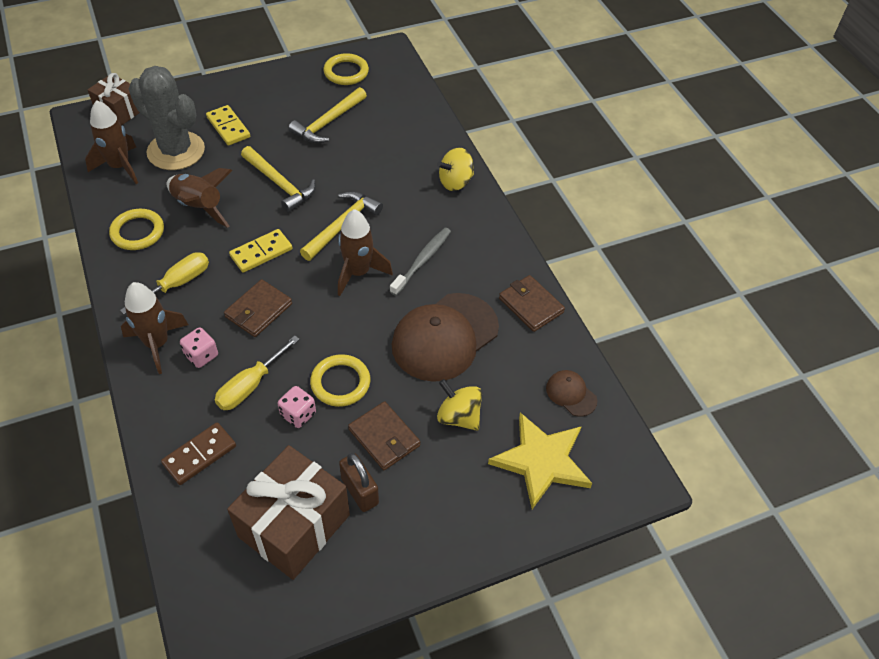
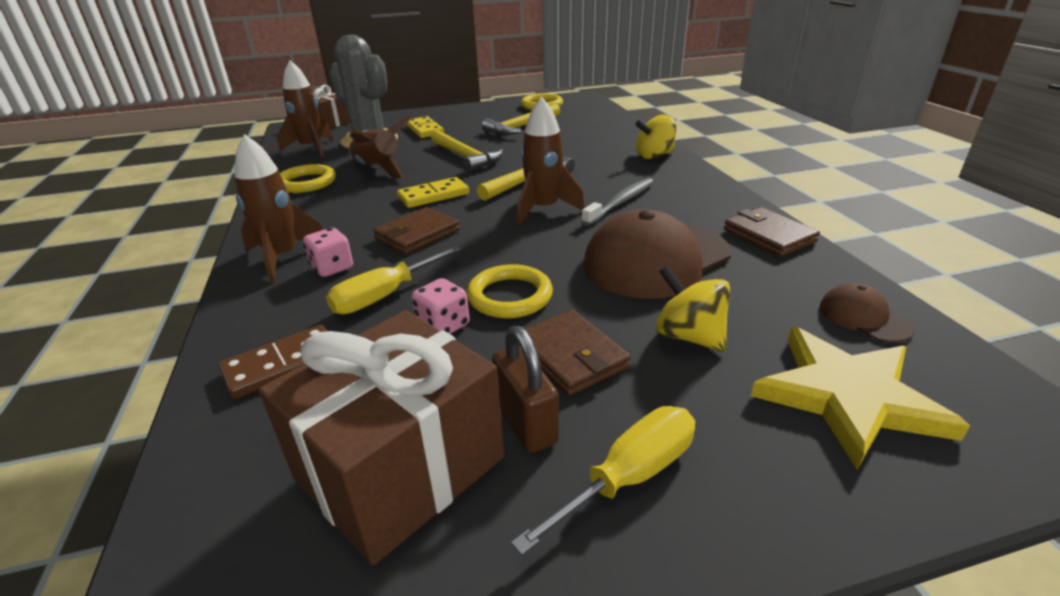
camera: 10 degrees right, 20 degrees down
yellow screwdriver [120,252,209,314] -> yellow screwdriver moved to [511,406,695,555]

